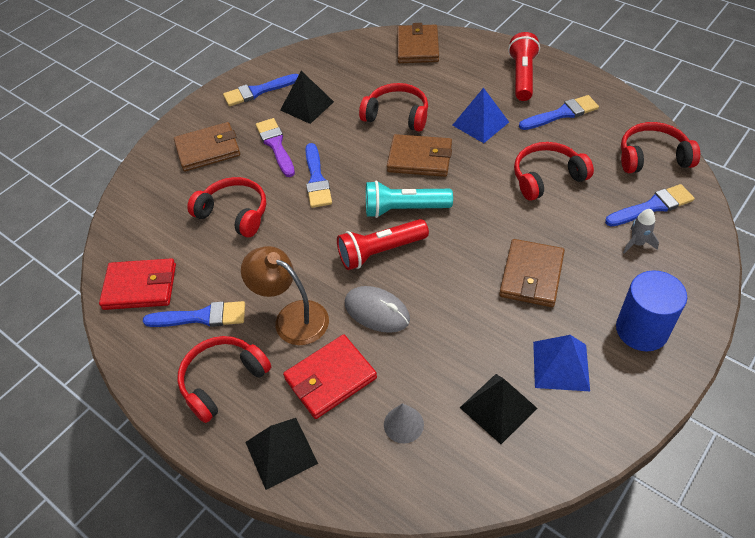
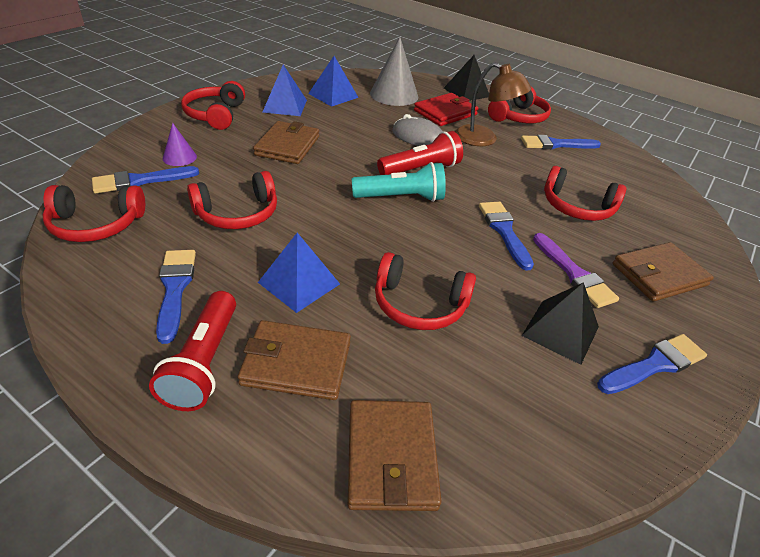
camera: 170 degrees right, 10 degrees down
red wallet [99,258,176,310] -> none
grey cone [384,403,424,443] -> grey cone [370,37,419,106], size x1.92
brown wallet [387,134,452,177] -> brown wallet moved to [238,320,351,400]
black pyramid [460,374,538,444] -> blue pyramid [308,56,359,107]
blue brush [519,95,599,130] -> blue brush turned 105 degrees clockwise [156,250,196,344]
blue cylinder [616,270,687,351] -> red headphones [181,81,245,130]
grey rocket [623,209,659,253] -> purple cone [163,123,197,166]

